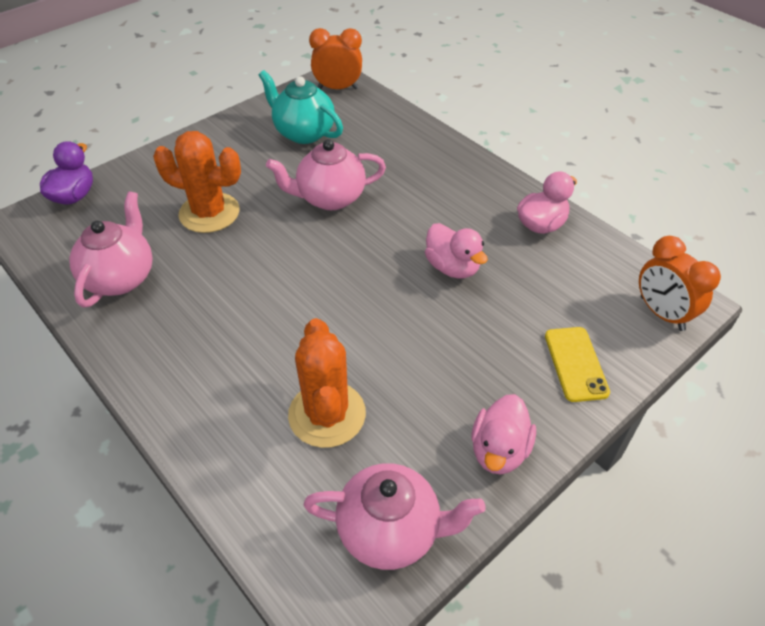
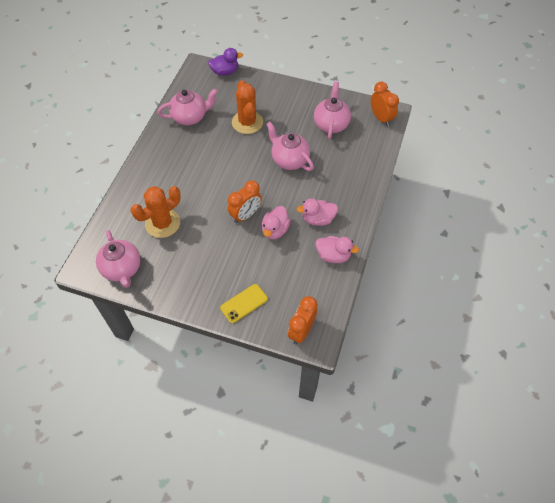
camera: 60 degrees right, 10 degrees up
turquoise teapot [259,70,343,144] -> pink teapot [314,82,351,139]
pink duck [471,394,536,474] -> pink duck moved to [297,198,338,226]
none -> orange clock [228,181,262,223]

